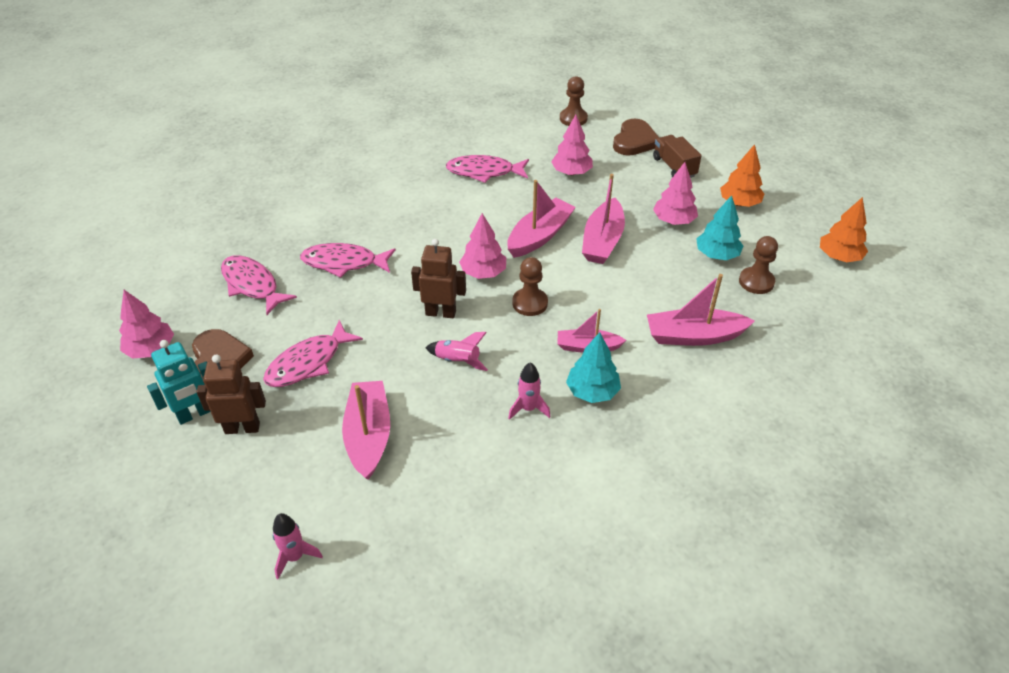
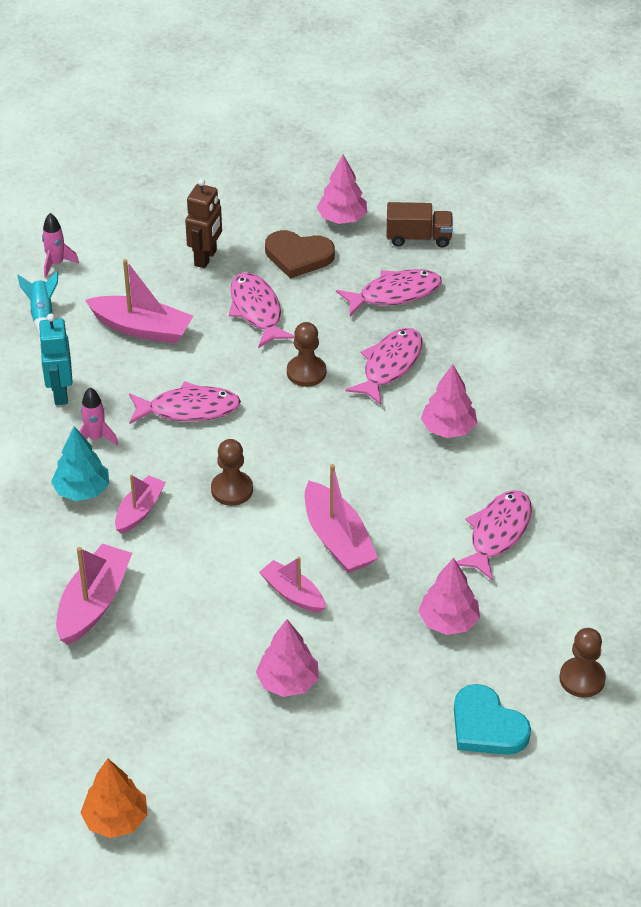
camera: 115 degrees right, 0 degrees up
turquoise robot [147,340,211,425] -> turquoise robot moved to [38,314,73,405]
brown robot [411,239,466,318] -> none
pink rocket [425,332,488,371] -> pink fish [129,381,241,424]
pink tree [459,213,506,279] -> pink tree moved to [421,364,477,438]
pink boat [582,174,625,264] -> pink boat [259,557,326,613], size x0.64
brown heart [613,118,659,156] -> turquoise heart [454,684,531,755]
brown truck [653,135,702,178] -> brown truck moved to [387,202,453,247]
turquoise tree [696,195,743,260] -> none
orange tree [720,144,764,207] -> none
brown pawn [739,236,778,294] -> brown pawn moved to [287,322,326,387]
none -> turquoise rocket [17,271,58,331]

